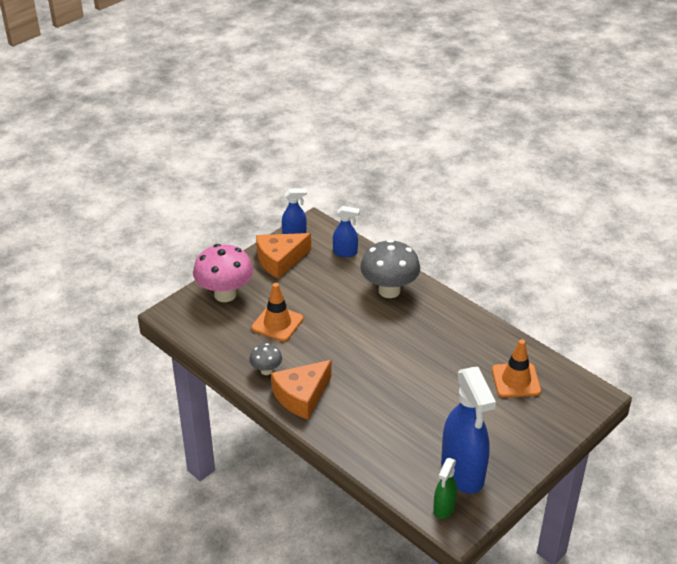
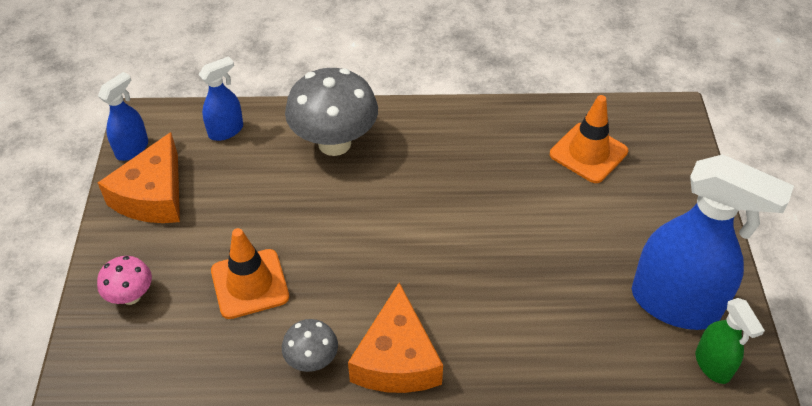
camera: 45 degrees left, 10 degrees up
pink mushroom [193,244,253,302] -> pink mushroom [97,256,152,305], size x0.51

